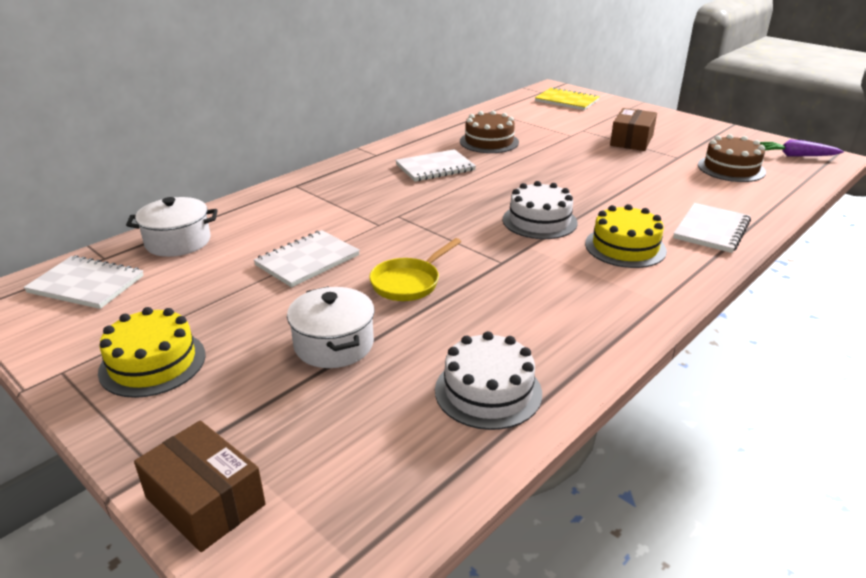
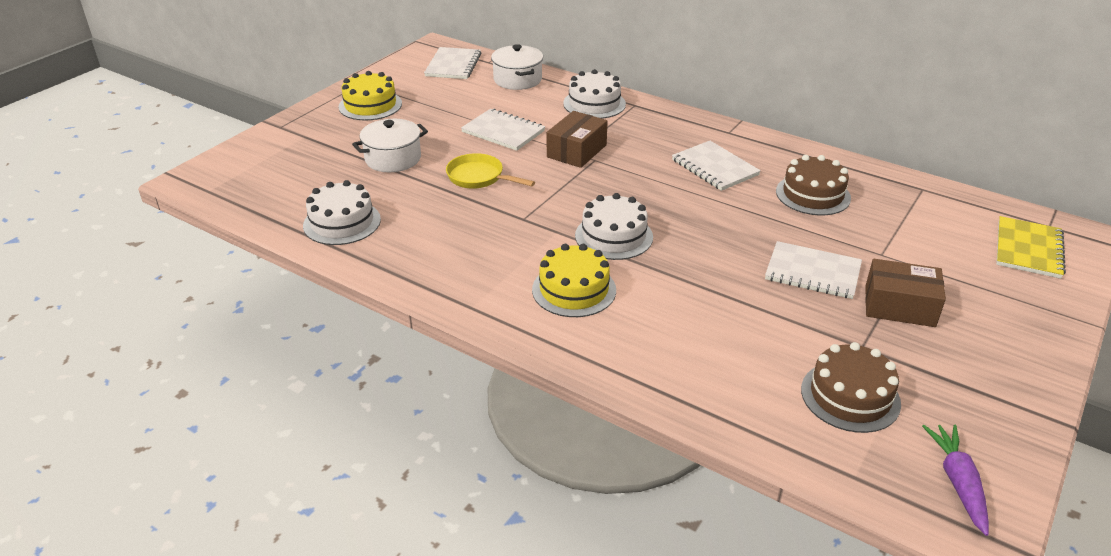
camera: 80 degrees right, 5 degrees up
brown box [134,420,266,552] -> brown box moved to [547,111,608,168]
white notebook [673,203,751,253] -> white notebook moved to [765,241,862,299]
none -> white cake [563,69,626,119]

